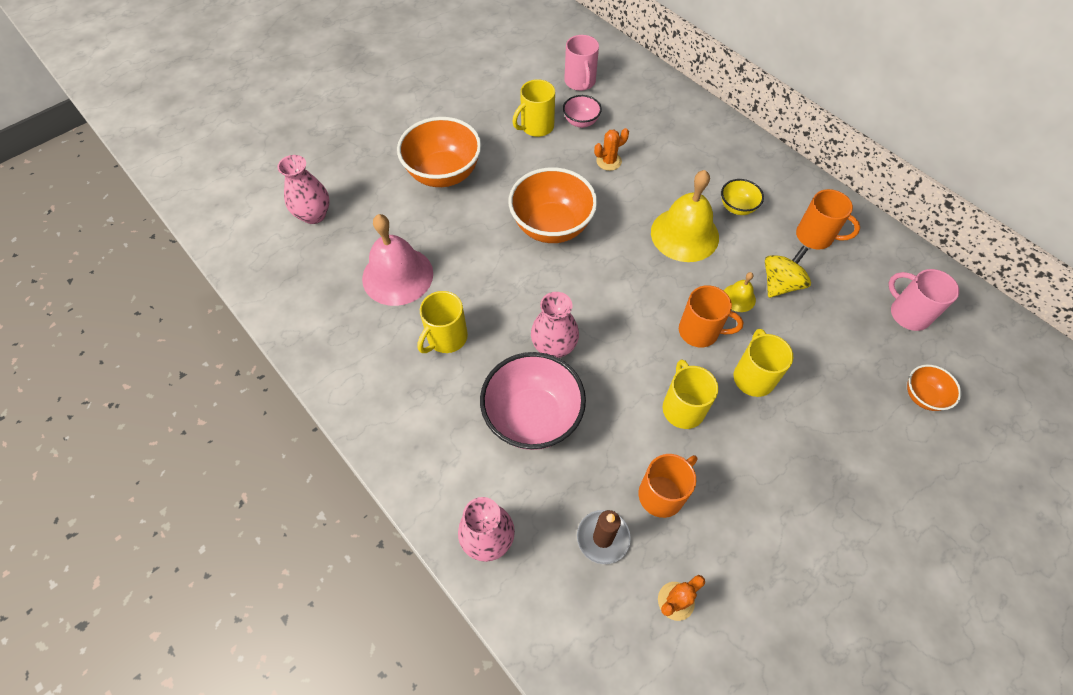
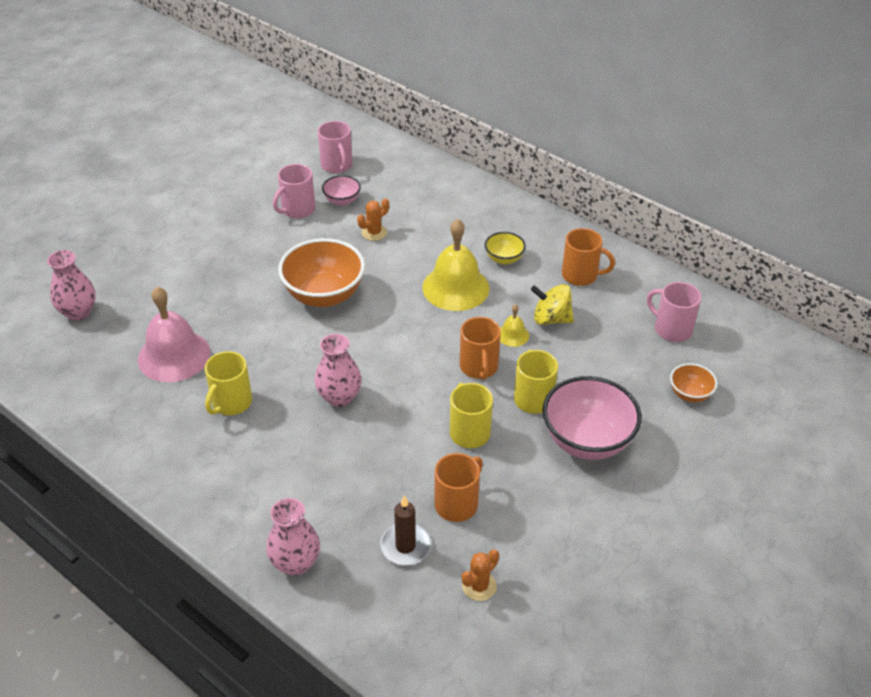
camera: 10 degrees left, 15 degrees down
orange bowl [397,117,481,187] -> none
pink bowl [480,352,586,450] -> pink bowl moved to [543,376,642,460]
yellow mug [512,79,555,137] -> pink mug [273,164,315,219]
orange mug [679,285,744,348] -> orange mug turned 75 degrees clockwise [460,317,501,380]
yellow spinning top [765,246,811,298] -> yellow spinning top turned 105 degrees counterclockwise [531,284,574,325]

